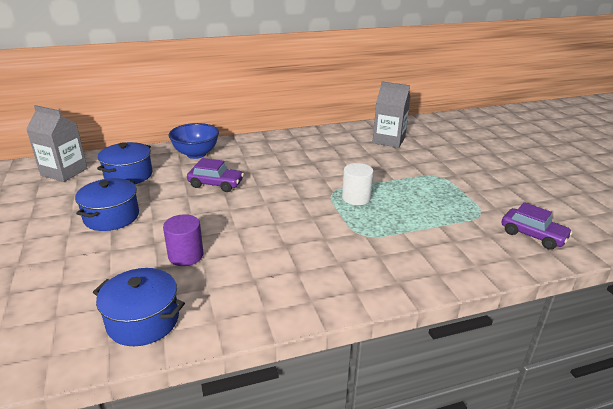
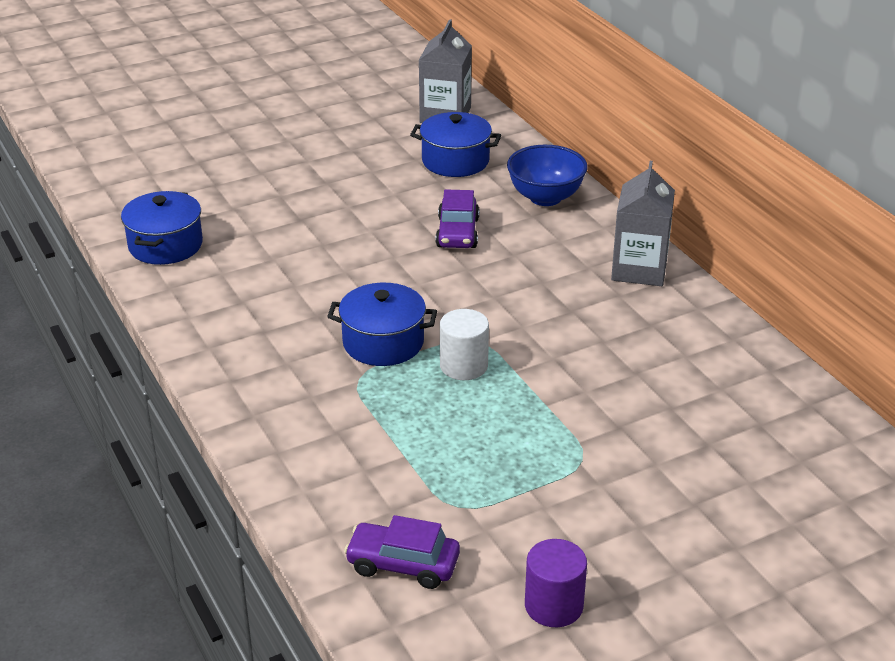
camera: 80 degrees right, 5 degrees up
blue pot [75,178,139,231] -> blue pot moved to [327,283,437,366]
purple cylinder [163,214,204,266] -> purple cylinder moved to [525,539,587,627]
grey carton [372,81,411,148] -> grey carton moved to [611,161,675,286]
purple car [502,202,573,250] -> purple car turned 75 degrees clockwise [344,515,460,589]

